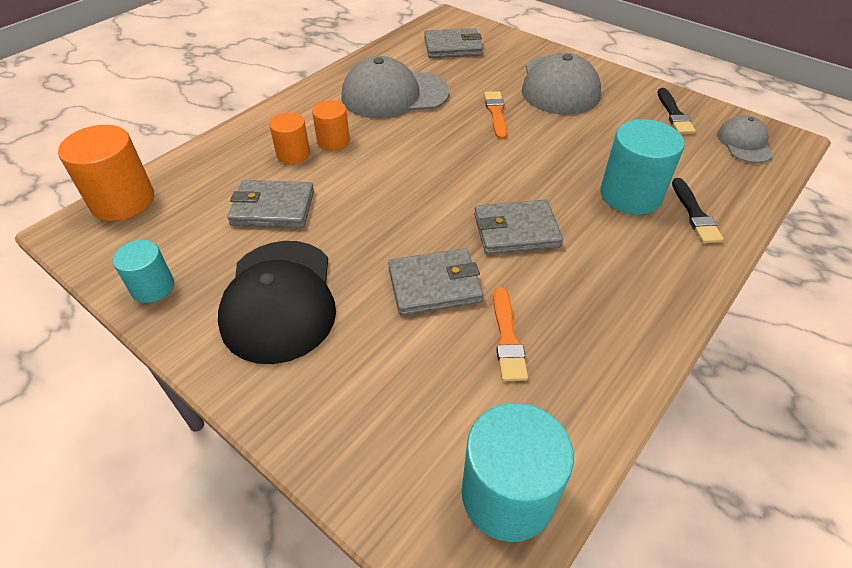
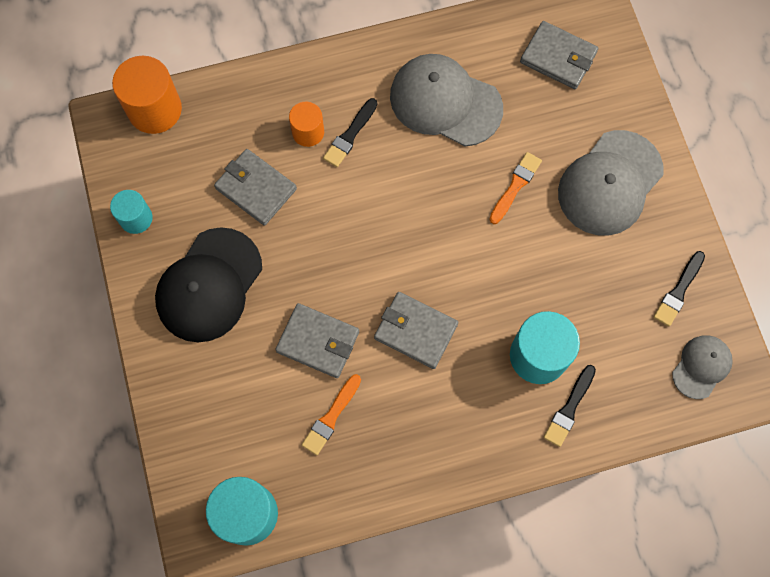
camera: 35 degrees right, 25 degrees up
orange cylinder [312,100,350,151] -> black brush [323,98,378,167]

